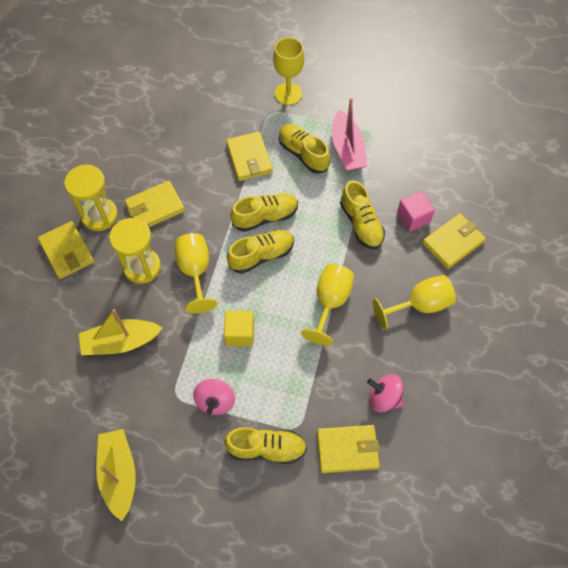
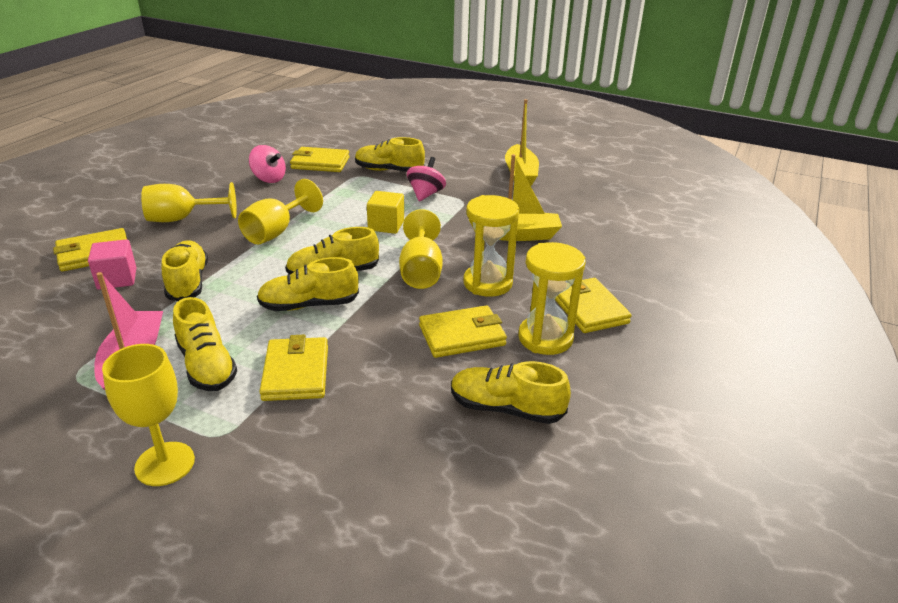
camera: 170 degrees left, 30 degrees down
none -> yellow shoe [451,361,571,424]

